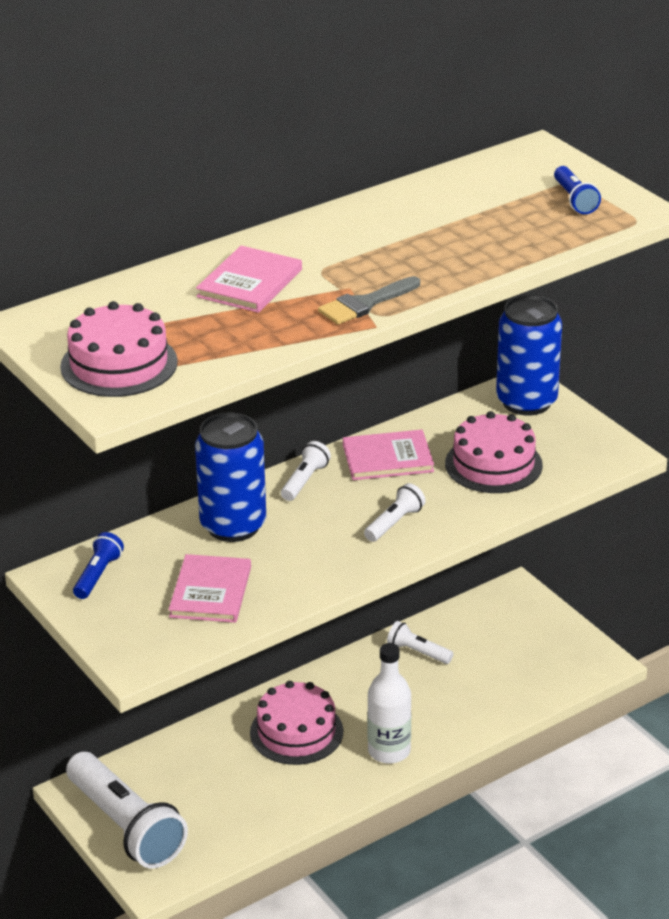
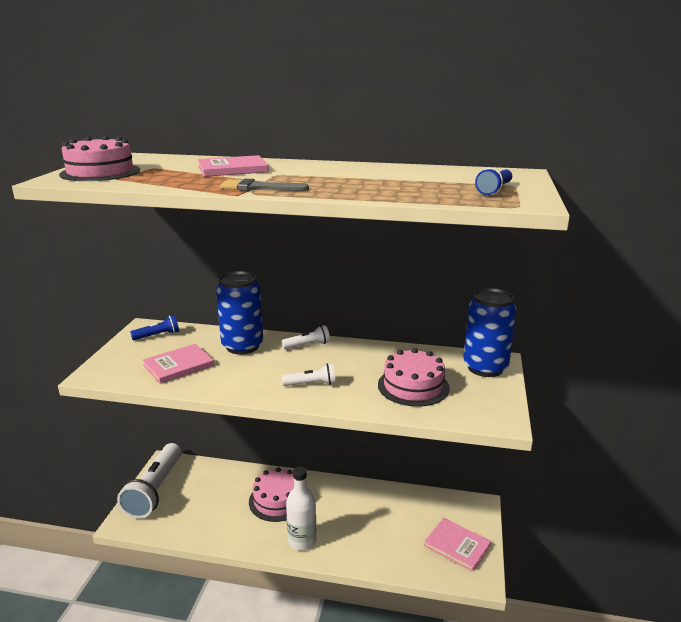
camera: 45 degrees right, 10 degrees down
pink book [343,430,434,480] -> pink book moved to [424,518,491,572]
white flashlight [387,621,453,664] -> none

